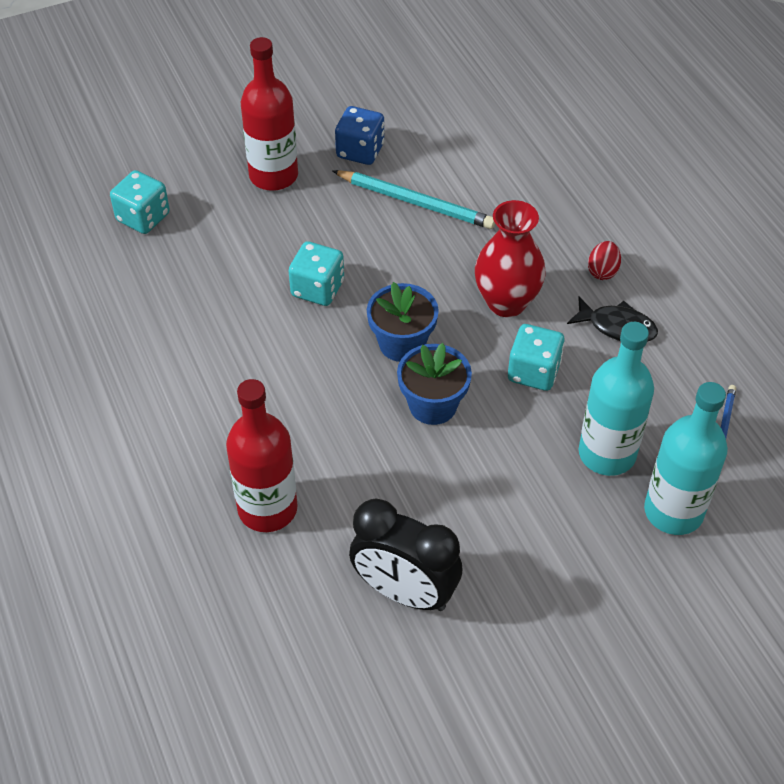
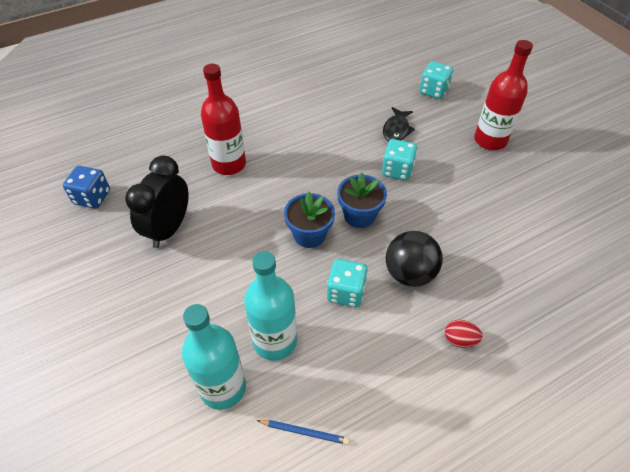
camera: 85 degrees right, 0 degrees up
turquoise pencil [332,170,495,229] -> none
blue dice [335,106,384,165] -> blue dice moved to [63,166,110,209]
red vase [475,200,546,317] -> black ball [386,231,443,287]
black fish [567,297,658,342] -> black fish moved to [383,107,415,142]

